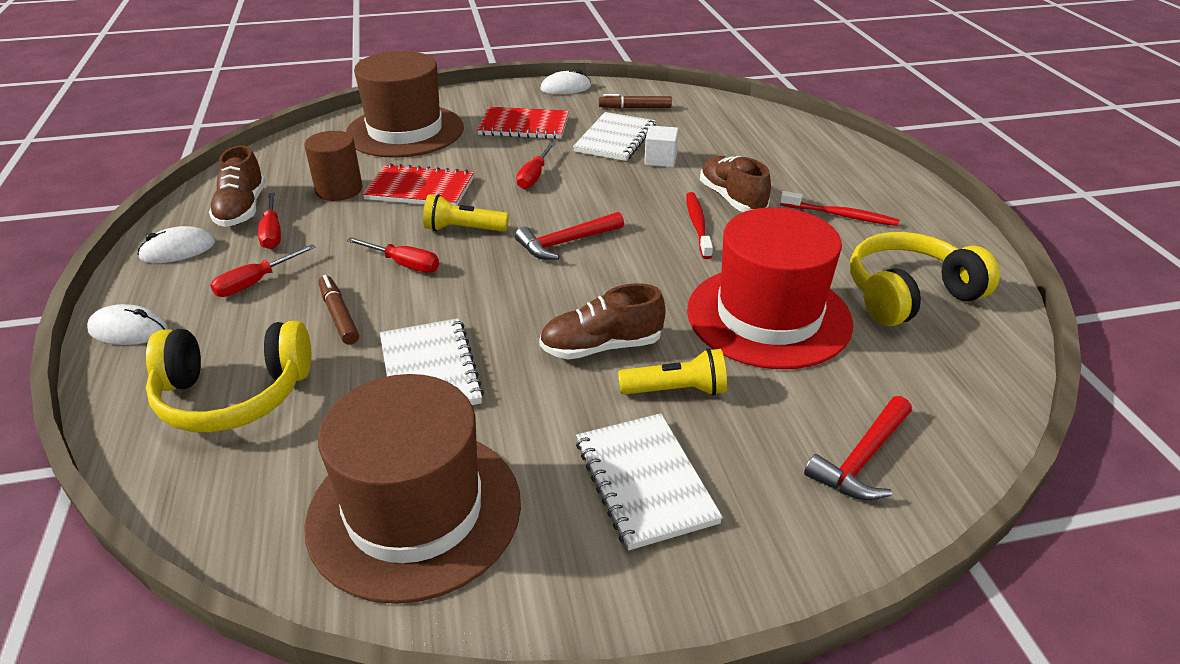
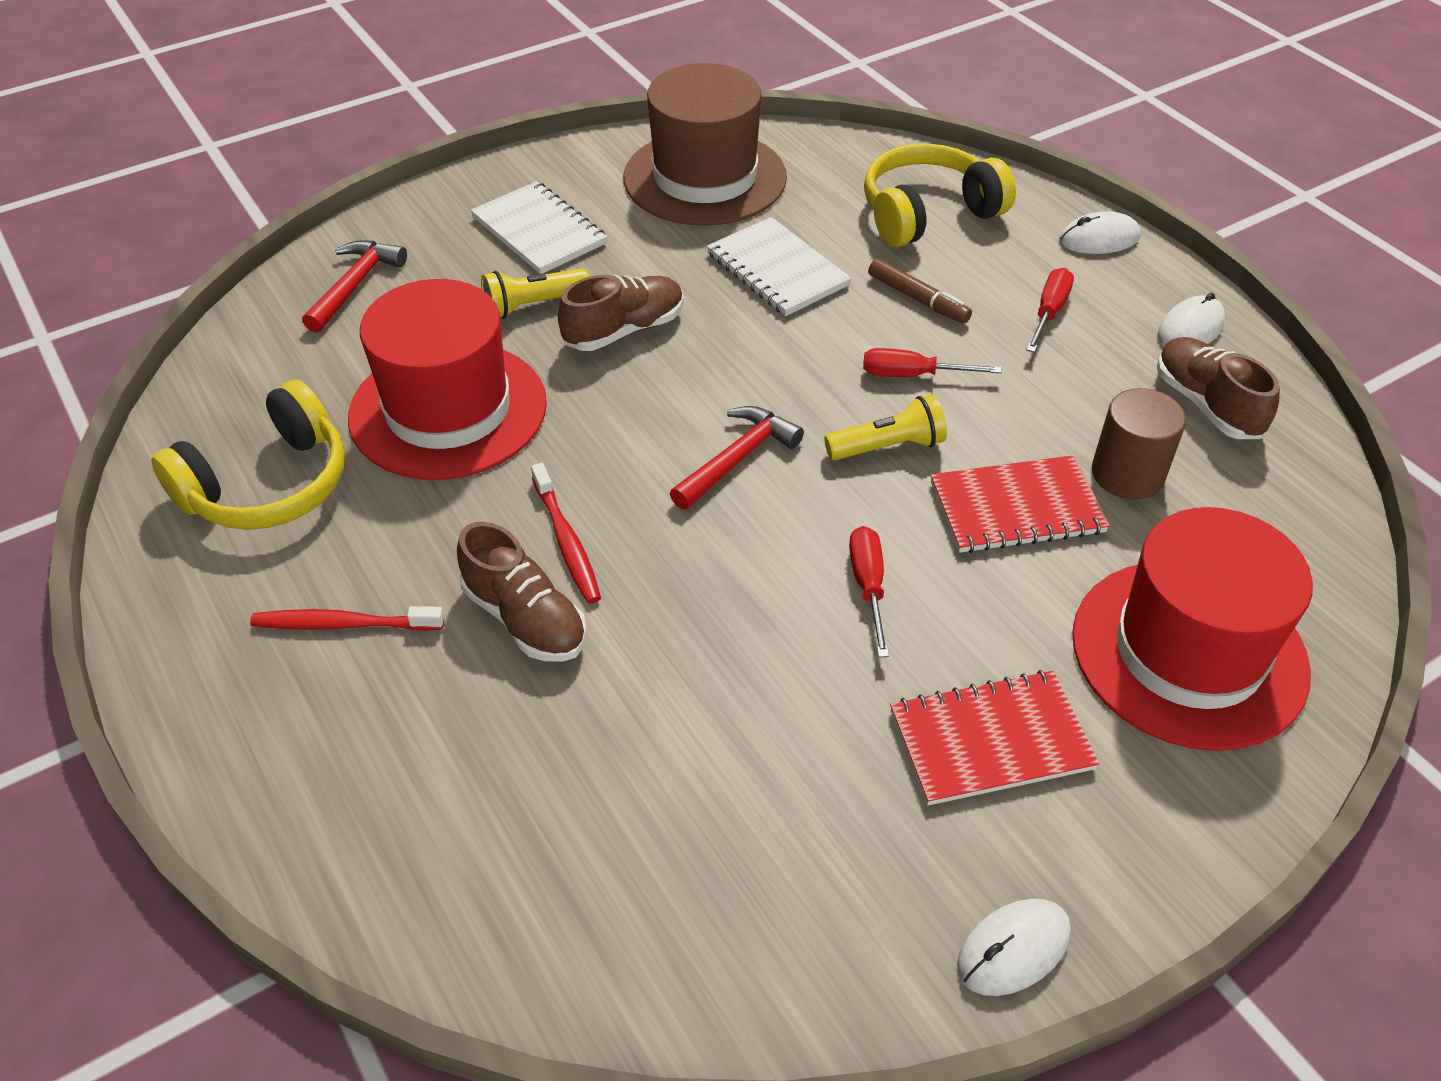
camera: 160 degrees right, 10 degrees up
red screwdriver [258,193,281,249] -> none
brown hat [346,51,464,158] -> red hat [1072,507,1313,751]
white notebook [573,112,656,161] -> none
brown marker [599,94,672,109] -> none
white cube [644,125,679,167] -> none

